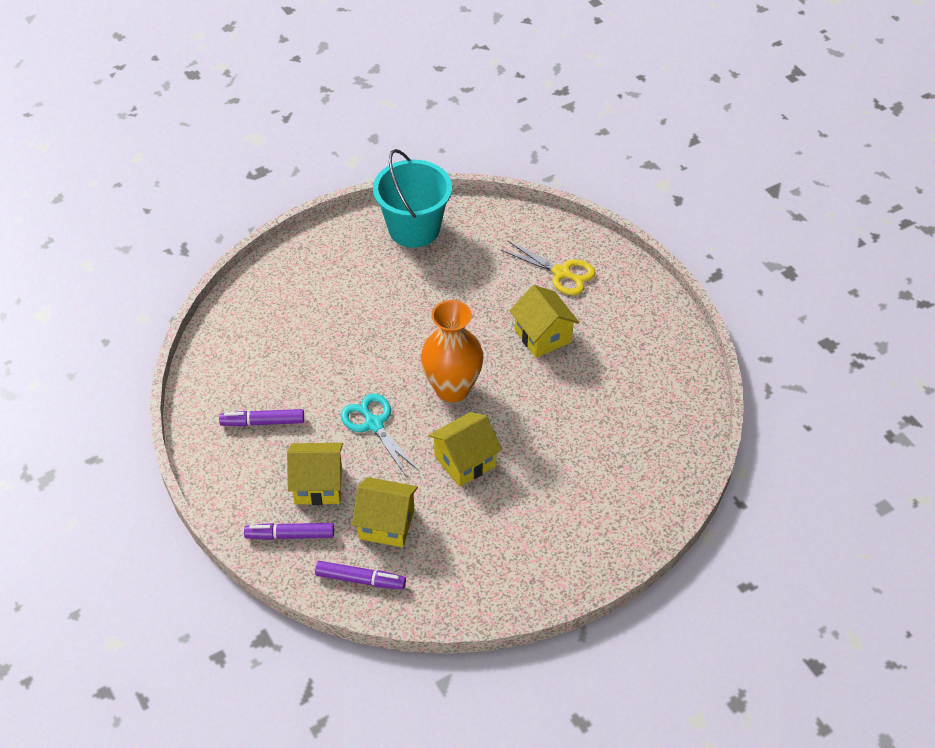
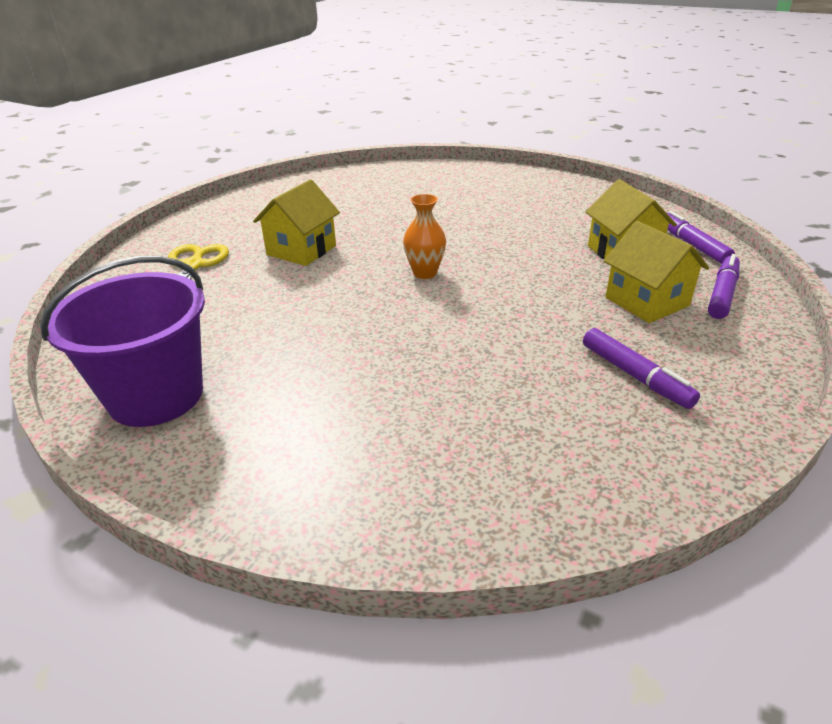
camera: 120 degrees left, 15 degrees down
purple marker [244,523,334,540] -> purple marker turned 120 degrees counterclockwise [708,254,740,319]
turquoise scissors [340,393,419,476] -> none
turquoise bucket [373,149,452,248] -> purple bucket [40,256,205,427]
orange vase [421,300,484,402] -> orange vase [403,194,446,279], size x0.55
yellow house [428,412,502,487] -> none

